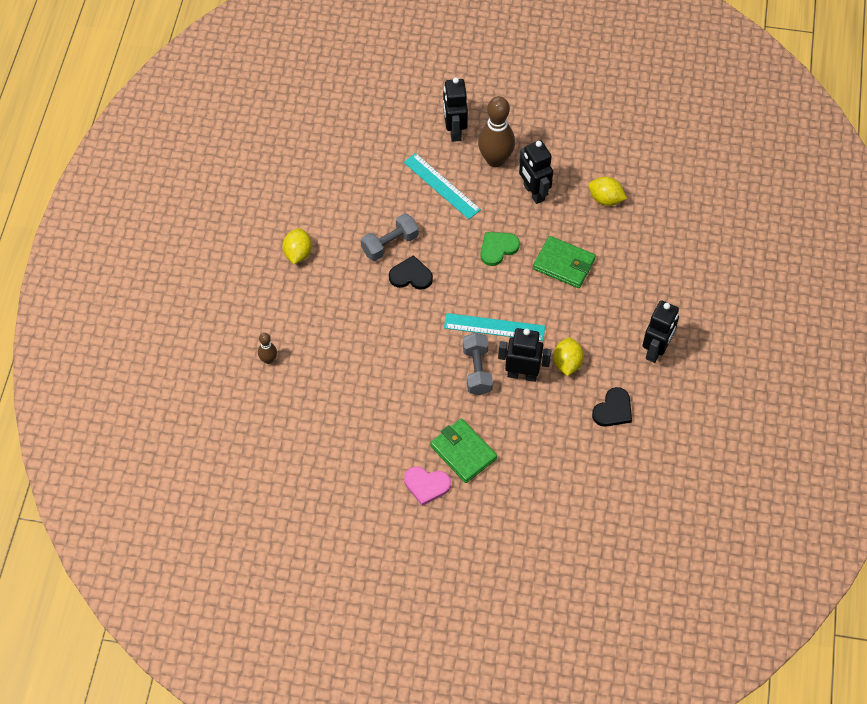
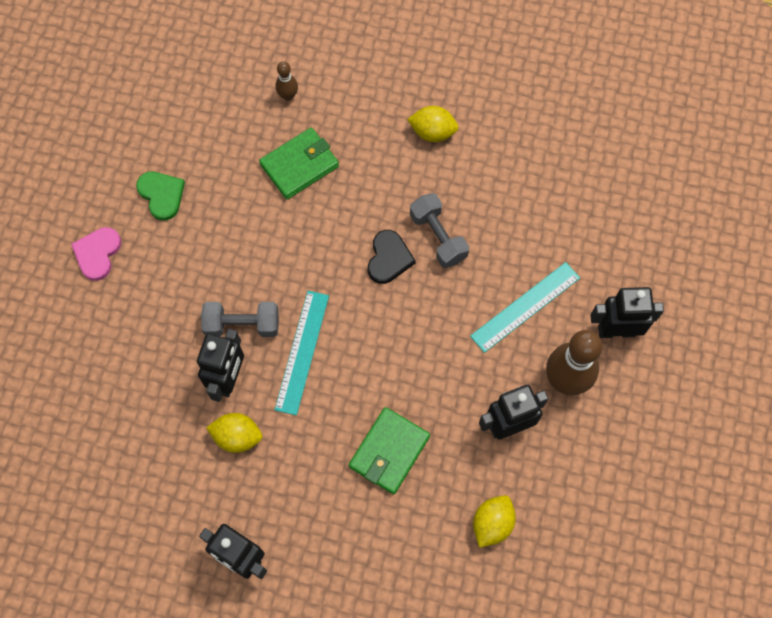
camera: 95 degrees right, 10 degrees up
green wallet [430,419,497,483] -> green wallet moved to [259,127,339,199]
green heart [480,232,520,266] -> green heart moved to [136,172,185,221]
black heart [592,387,632,427] -> none

